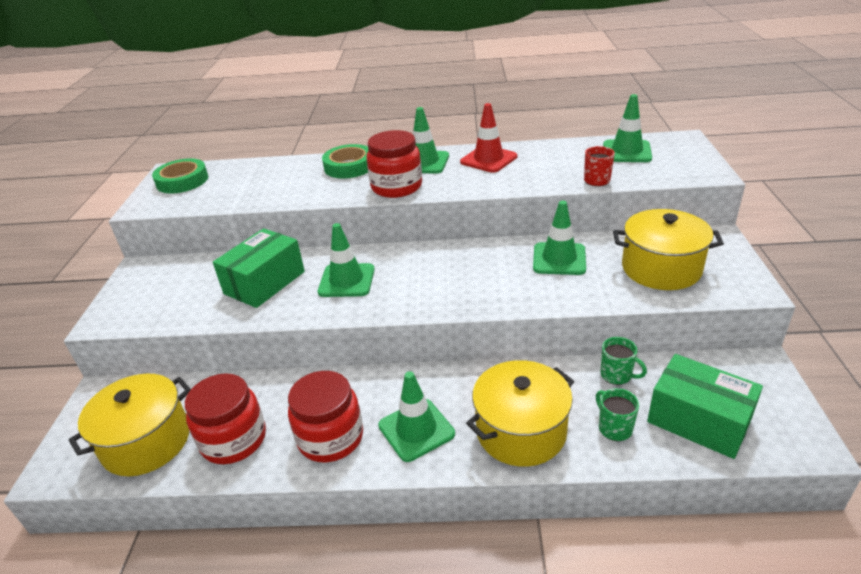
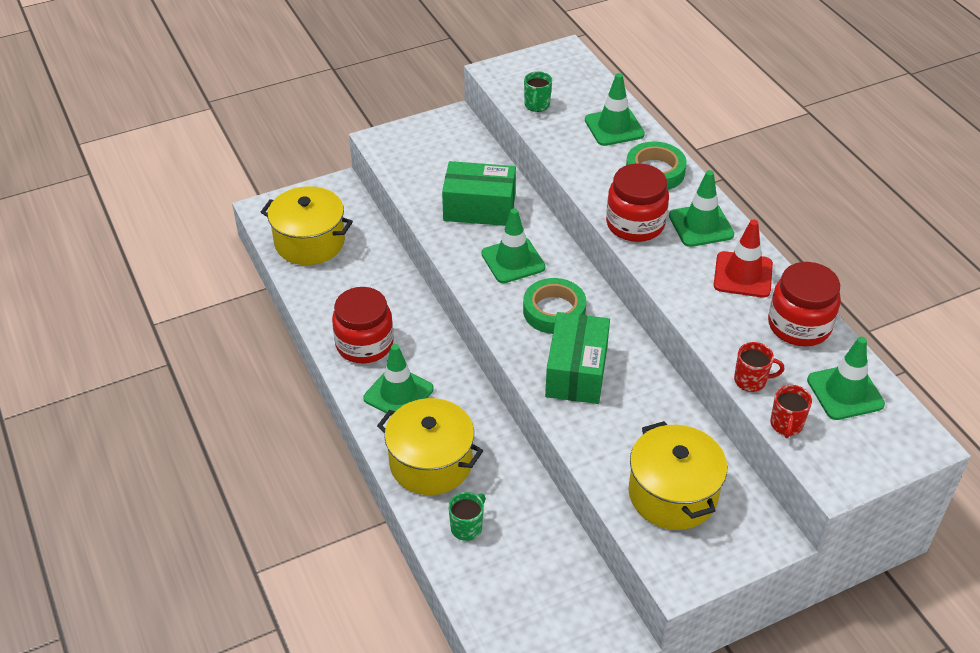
camera: 60 degrees right, 10 degrees up
green tape [152,158,208,194] -> green tape moved to [523,278,586,334]
red jar [185,373,266,464] -> red jar moved to [768,262,841,346]
green traffic cone [533,201,586,275] -> green traffic cone moved to [585,73,645,146]
green mug [601,337,647,385] -> green mug moved to [524,71,552,112]
green box [647,354,763,459] -> green box moved to [545,312,610,404]
none -> red mug [770,385,812,438]

